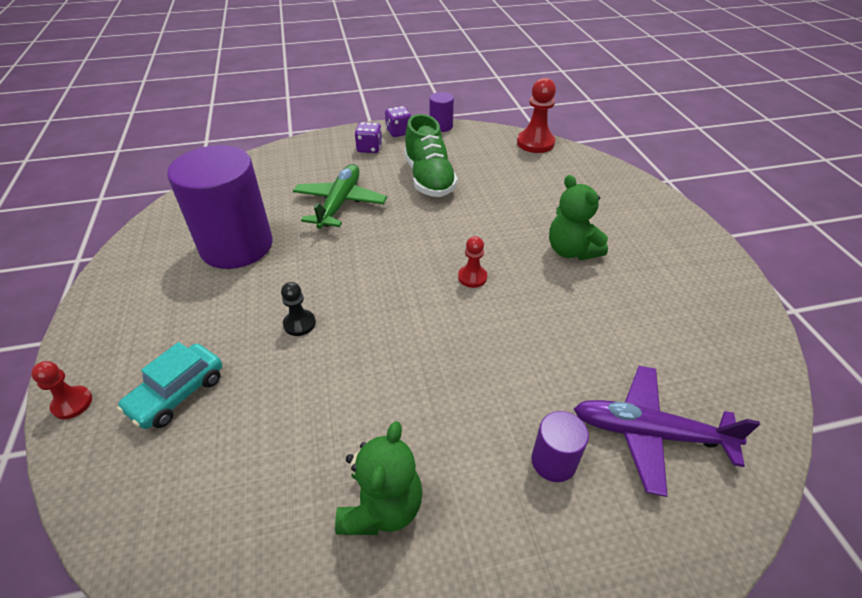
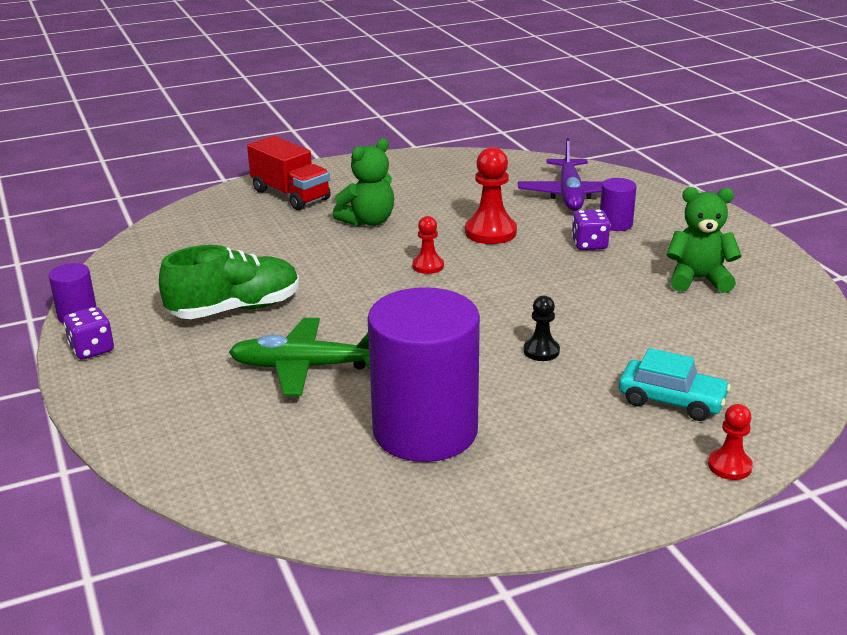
camera: 100 degrees left, 15 degrees down
purple dice [354,122,382,153] -> purple dice moved to [572,209,610,250]
red pawn [517,78,556,153] -> red pawn moved to [465,147,517,244]
none -> red truck [247,136,331,210]

